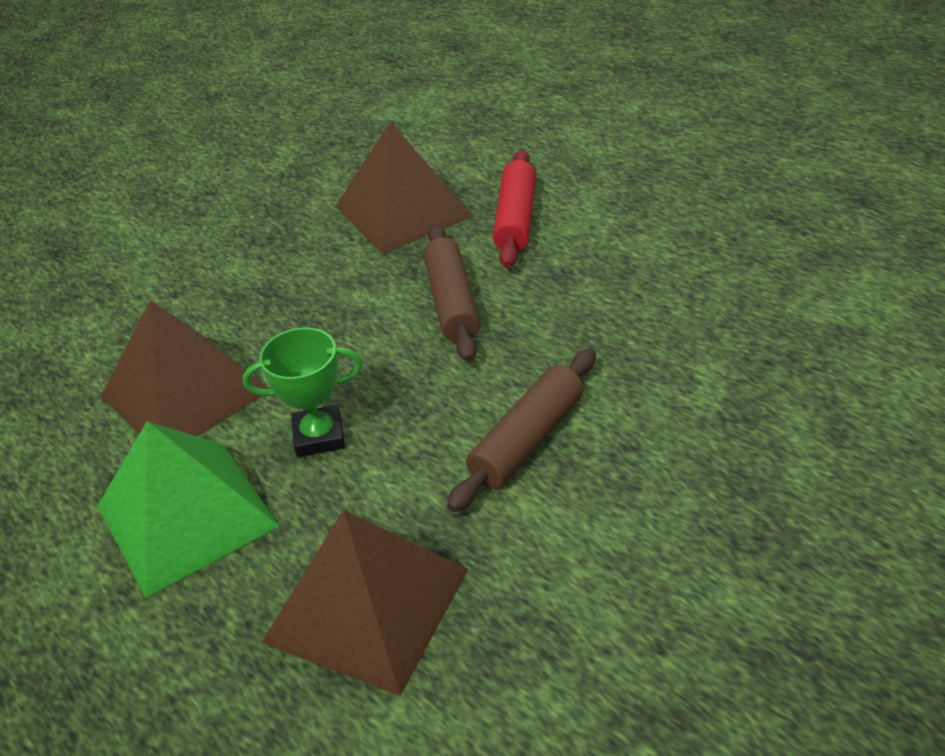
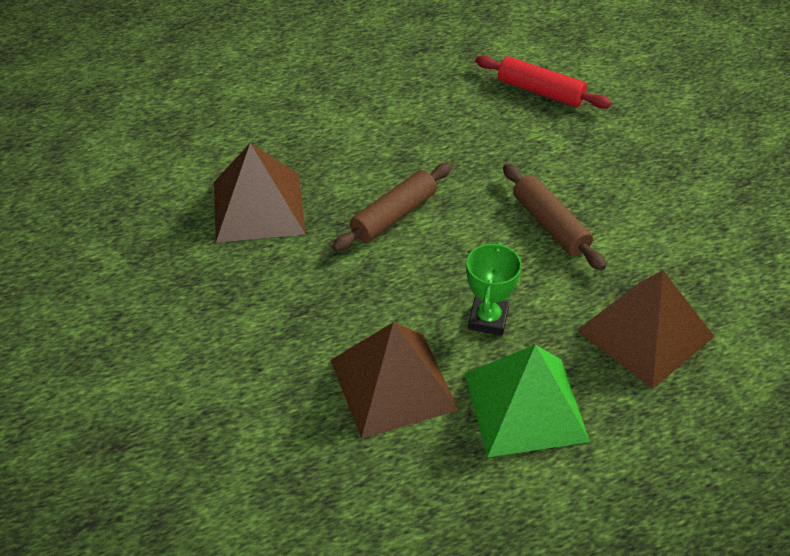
camera: 70 degrees left, 5 degrees up
brown rolling pin [424,225,480,362] -> brown rolling pin turned 60 degrees counterclockwise [332,163,452,252]
red rolling pin [493,150,536,268] -> red rolling pin moved to [475,55,612,109]

